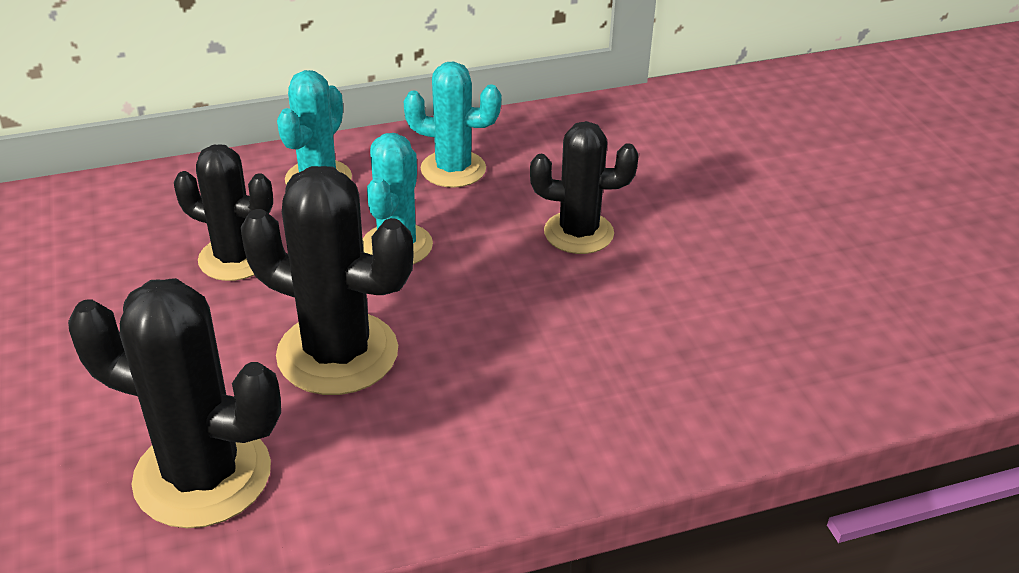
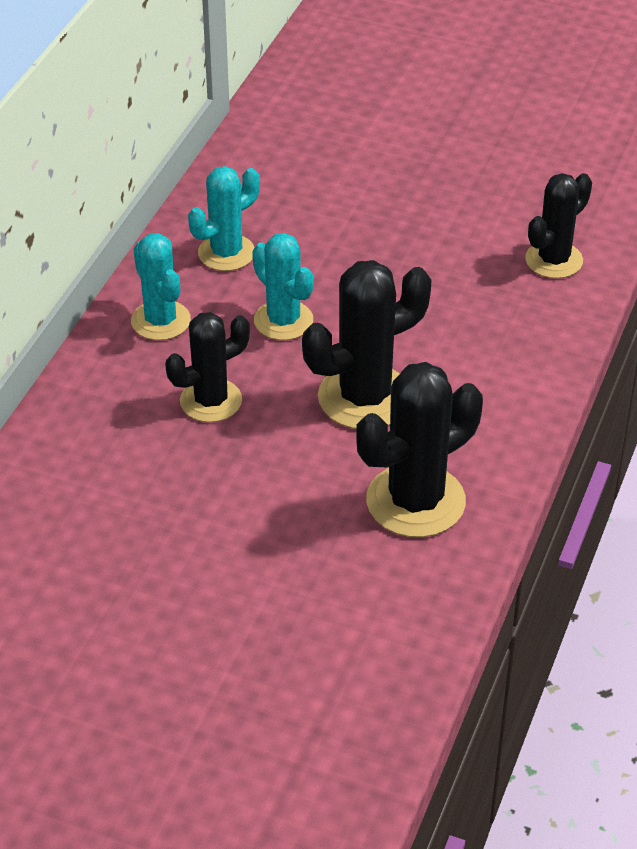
camera: 50 degrees left, 5 degrees up
black cactus [530,121,639,254] -> black cactus moved to [525,173,592,279]

